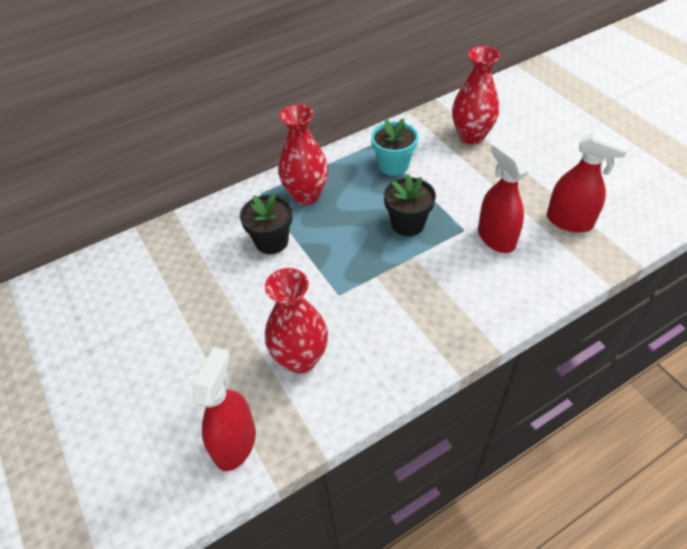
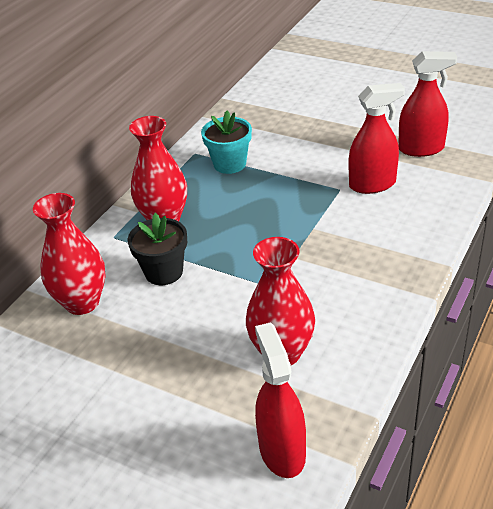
camera: 30 degrees left, 10 degrees down
black flower pot [384,174,436,236] -> none
red vase [452,46,500,144] -> red vase moved to [33,193,106,315]
red spray bottle [478,141,529,253] -> red spray bottle turned 135 degrees clockwise [349,83,405,194]

